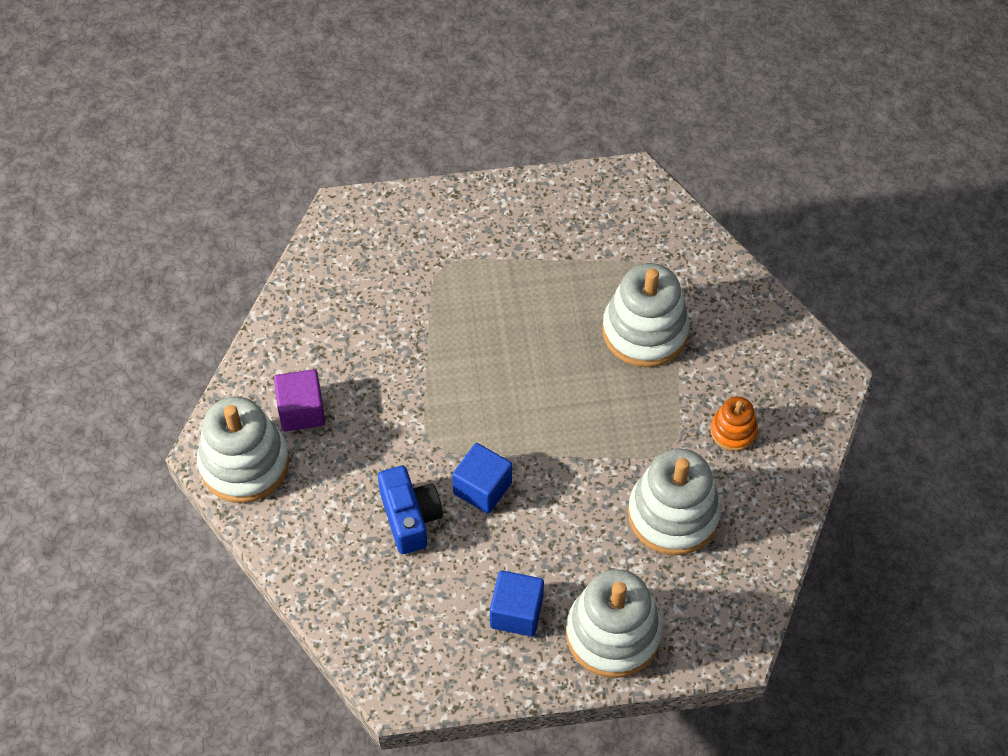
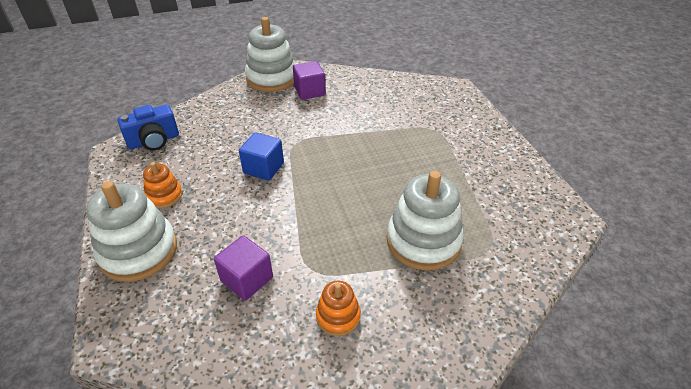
camera: 80 degrees right, 15 degrees down
blue camera [378,466,443,554] -> blue camera moved to [118,105,179,150]
blue cube [490,570,544,637] -> orange stacking toy [143,162,183,208]
white stacking toy [628,448,721,555] -> purple cube [214,235,273,301]

